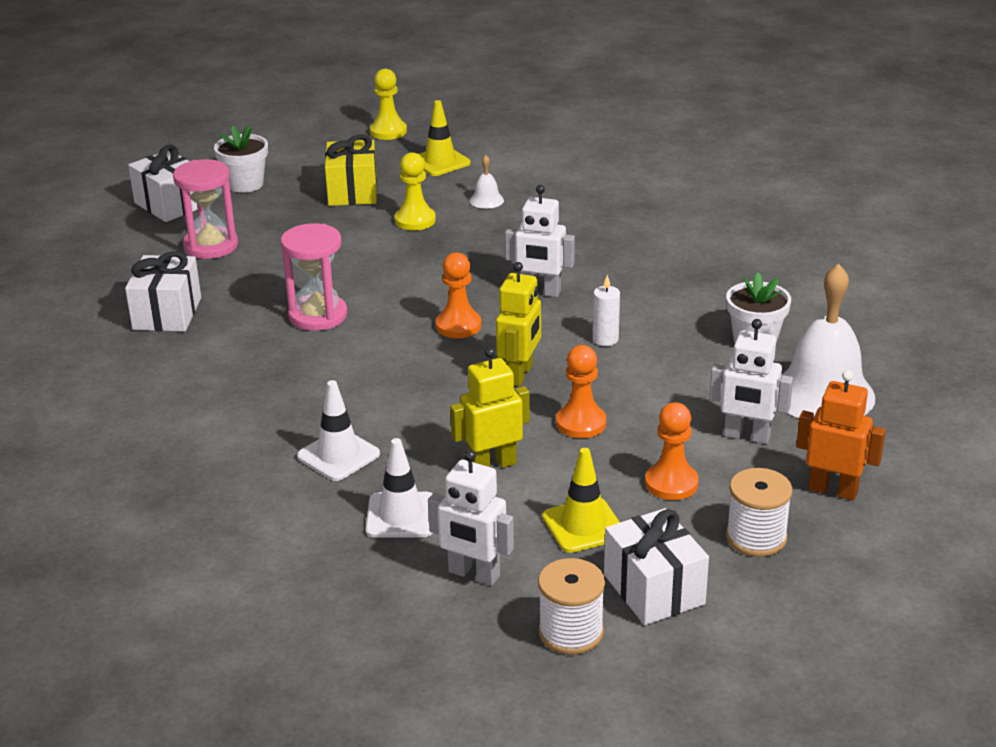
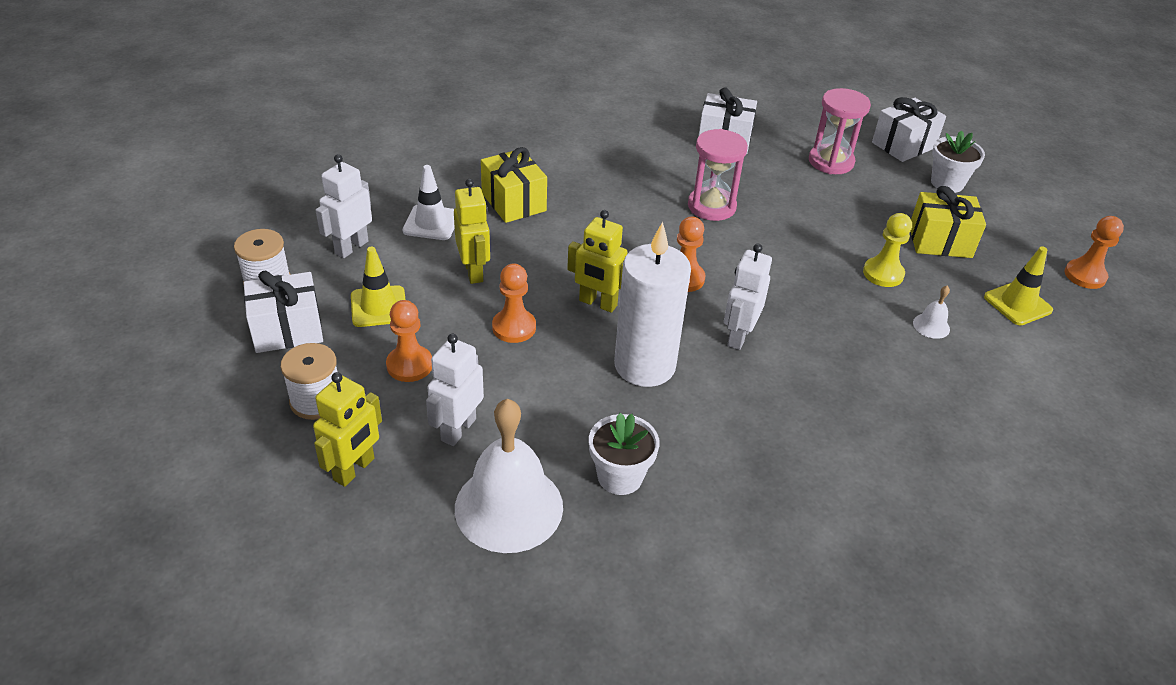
camera: 95 degrees right, 10 degrees up
white traffic cone [297,380,380,481] -> yellow gift [481,147,547,223]
yellow pawn [370,69,407,140] -> orange pawn [1065,216,1124,289]
white candle [593,275,620,346] -> white candle [614,222,691,387], size x2.44
orange robot [796,370,886,500] -> yellow robot [313,372,382,487]

